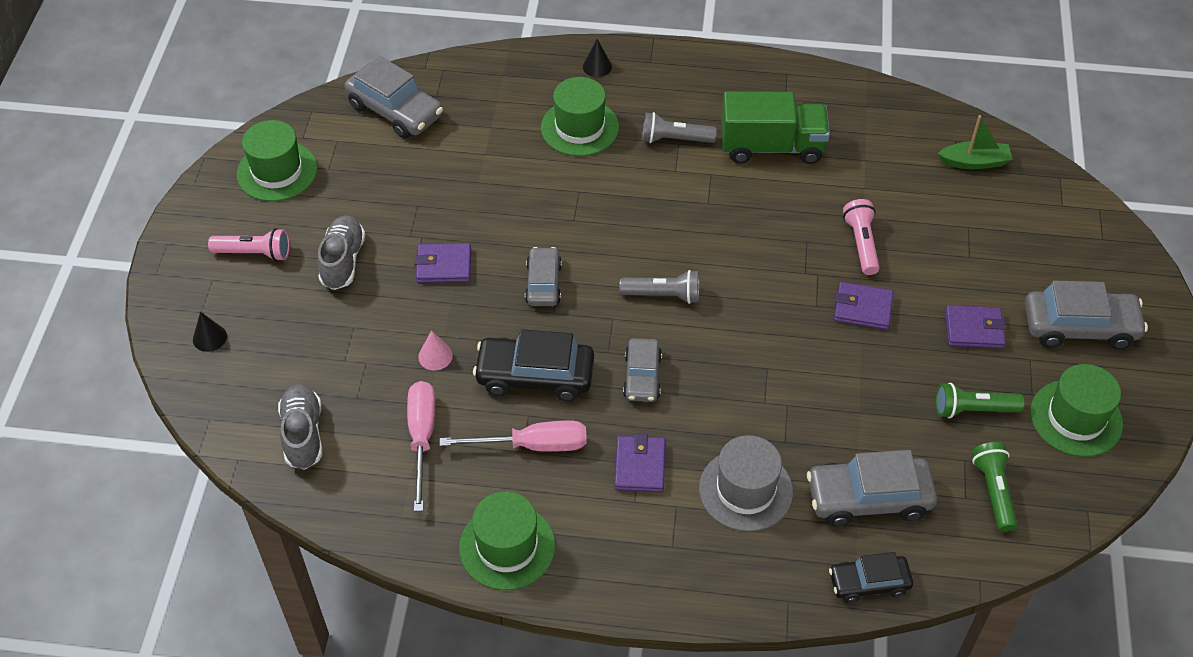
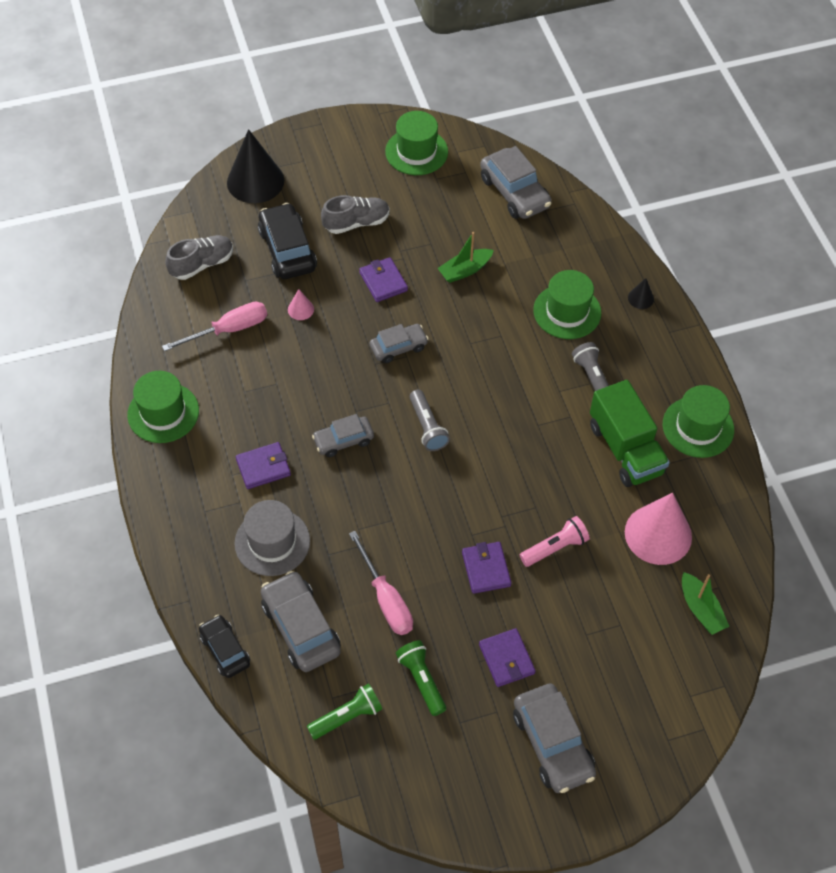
camera: 65 degrees right, 5 degrees up
black cone [193,312,227,352] -> black cone [227,129,284,203], size x2.31
pink flashlight [208,228,290,261] -> none
grey car [344,56,443,139] -> grey car turned 45 degrees counterclockwise [480,146,552,219]
pink screwdriver [439,421,587,452] -> pink screwdriver moved to [349,531,413,635]
black car [473,329,594,401] -> black car moved to [258,203,317,279]
green hat [1030,364,1123,457] -> green hat moved to [663,385,734,458]
none -> green boat [438,232,494,283]
none -> pink cone [625,493,692,565]

